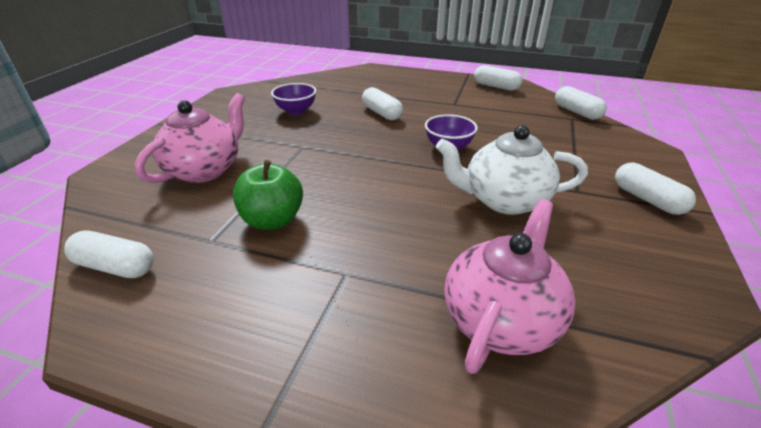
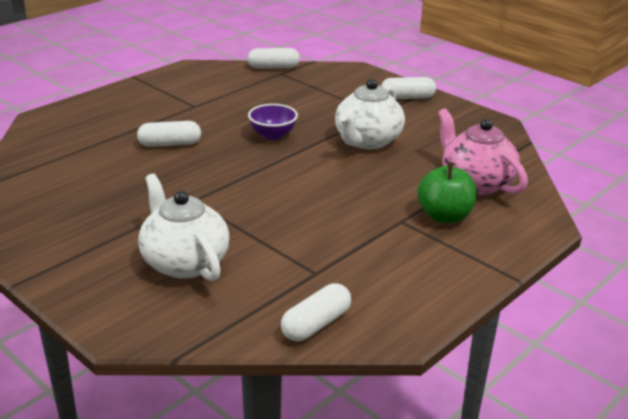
camera: 65 degrees left, 5 degrees down
pink teapot [135,93,245,183] -> white teapot [138,174,230,281]
green apple [233,160,303,230] -> green apple moved to [418,162,477,223]
purple bowl [271,83,316,115] -> none
white capsule [474,65,522,91] -> none

